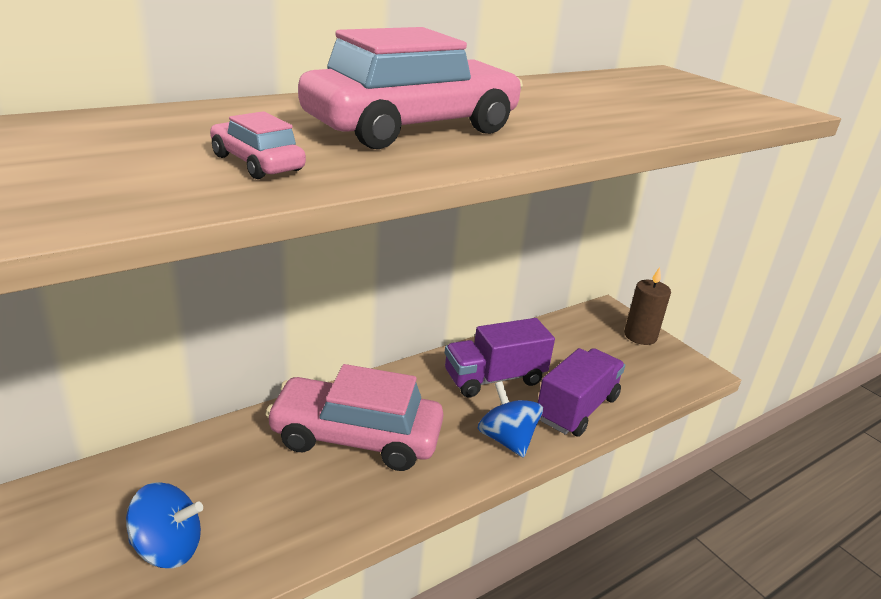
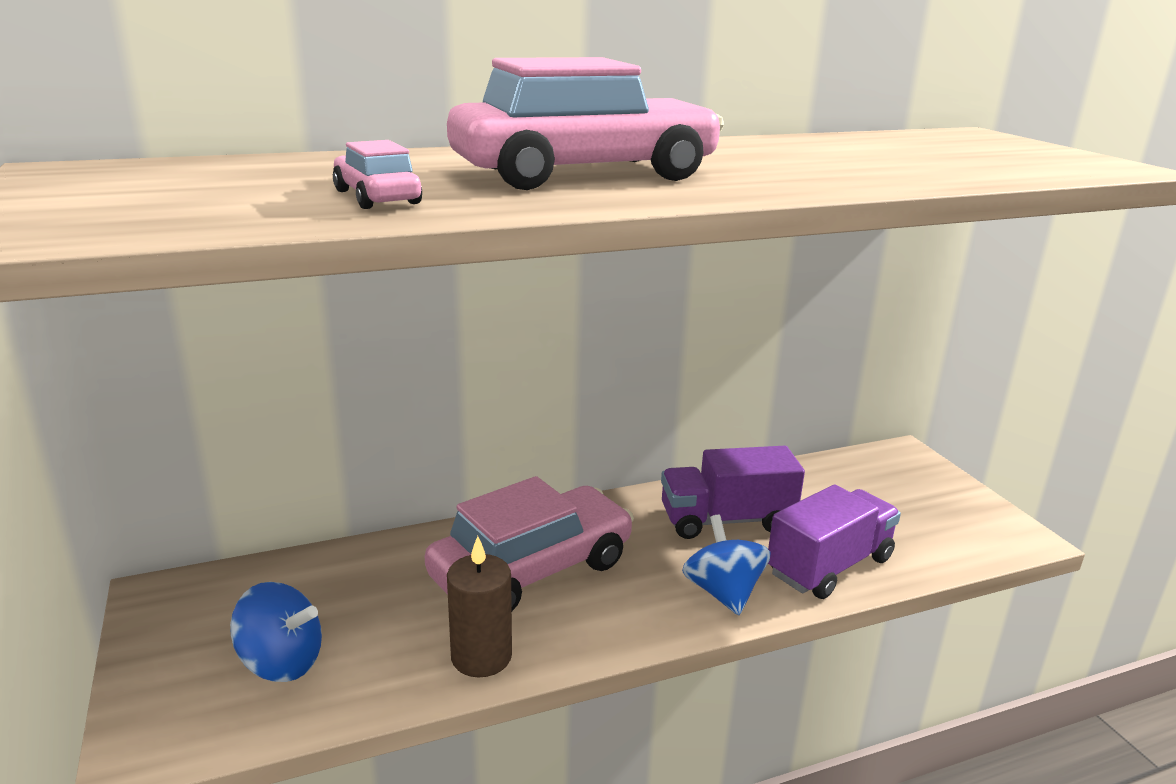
camera: 15 degrees right, 5 degrees down
pink car [266,364,443,471] -> pink car turned 120 degrees clockwise [424,476,634,611]
brown candle [624,267,671,345] -> brown candle moved to [447,536,512,677]

